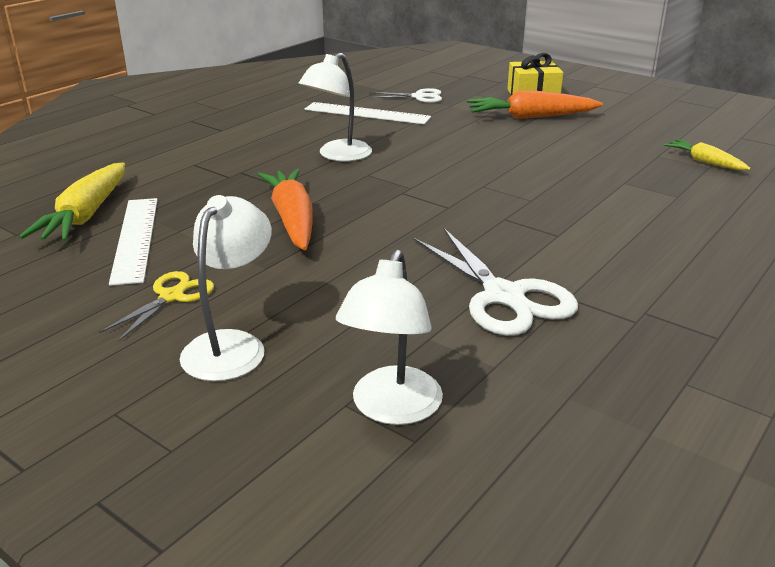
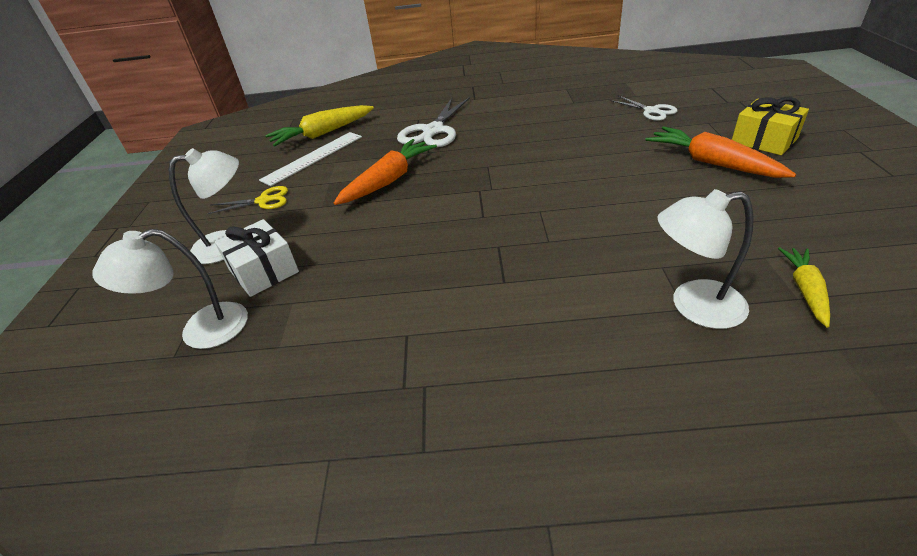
camera: 55 degrees right, 10 degrees up
white lamp [298,53,372,161] -> white lamp moved to [657,189,754,329]
white ruler [305,102,431,124] -> none
white scissors [414,228,578,336] -> white scissors moved to [397,97,470,147]
none -> white gift [215,219,299,297]

